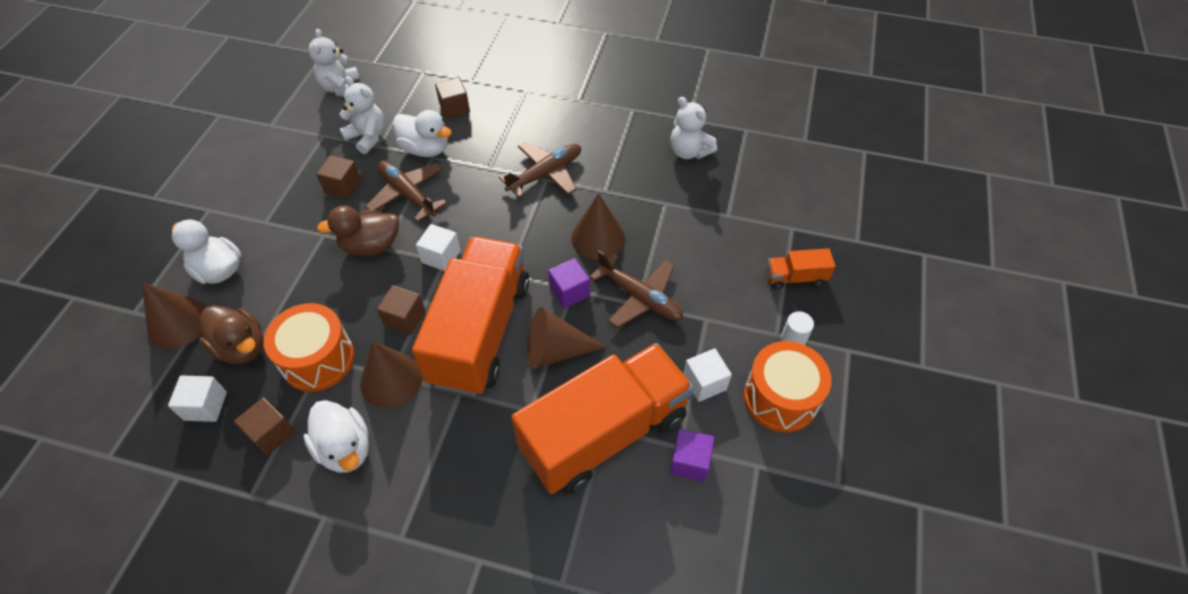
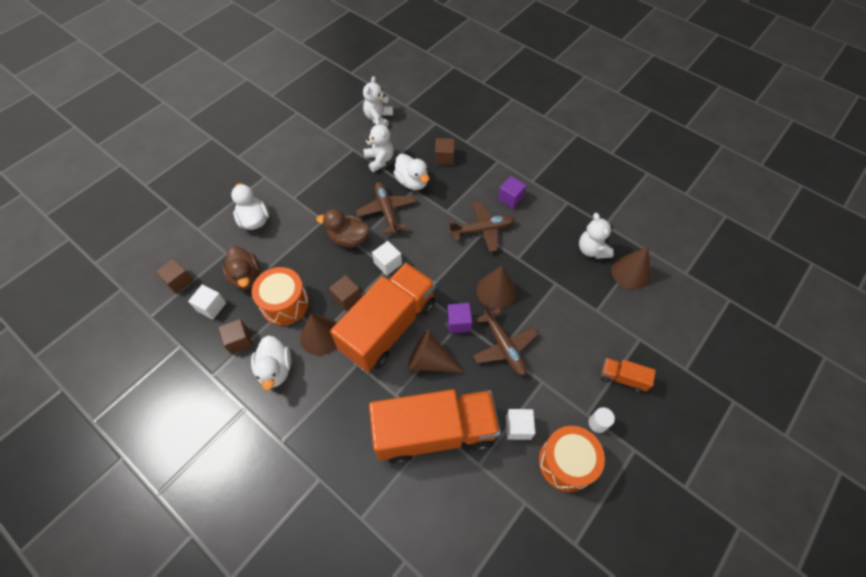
camera: 25 degrees right, 5 degrees up
brown cone [142,282,206,349] -> brown cone moved to [611,246,651,290]
brown cube [316,155,361,199] -> brown cube moved to [156,259,194,294]
purple cube [670,429,714,482] -> purple cube moved to [498,176,526,209]

